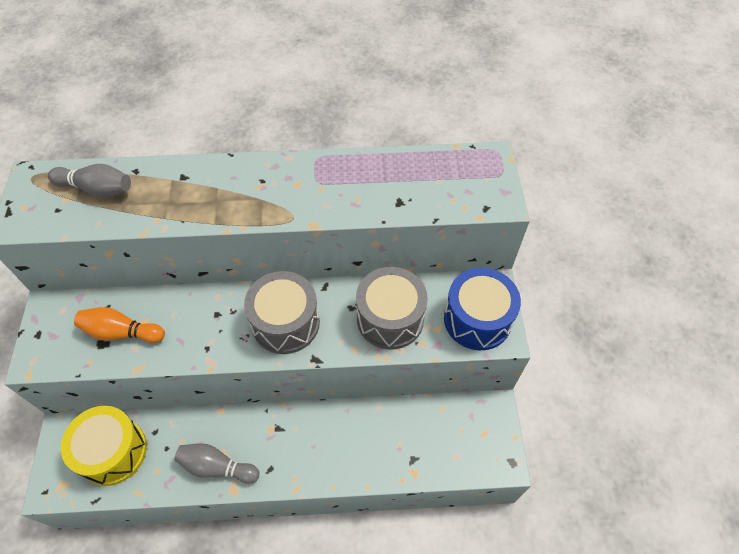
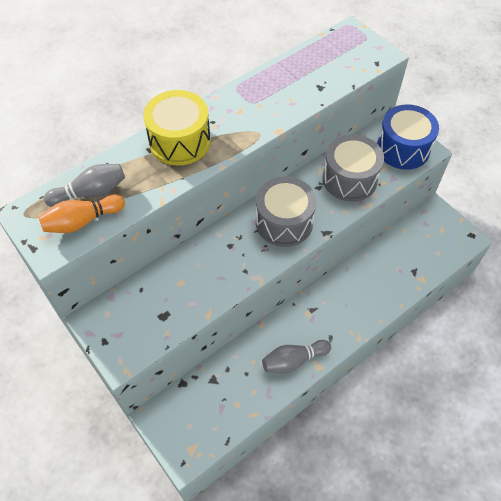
camera: 35 degrees left, 0 degrees up
yellow drum [61,406,147,486] -> yellow drum moved to [143,90,211,166]
orange bowling pin [74,307,165,343] -> orange bowling pin moved to [39,194,125,233]

